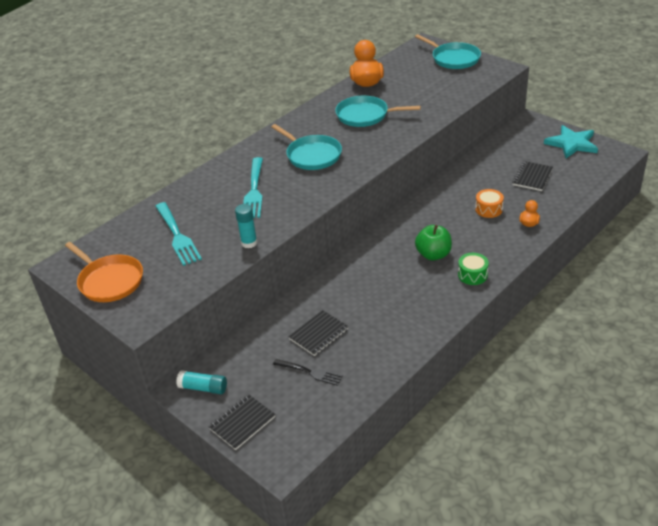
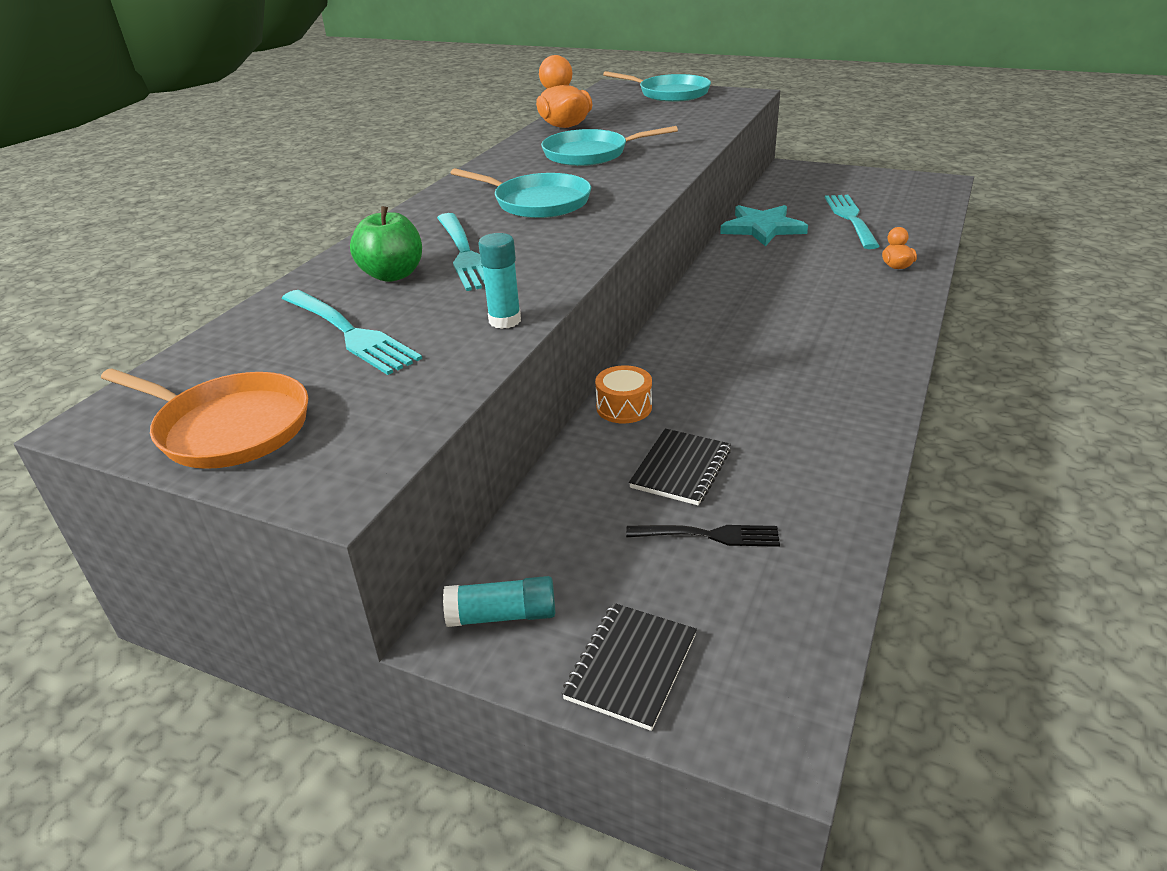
camera: 20 degrees left, 5 degrees down
green apple [415,225,452,260] -> green apple moved to [350,206,422,282]
green drum [458,253,489,285] -> none
orange drum [475,189,504,218] -> orange drum moved to [595,365,652,423]
black notebook [512,161,553,191] -> turquoise fork [825,195,880,249]
turquoise star [544,125,598,158] -> turquoise star moved to [720,205,808,247]

